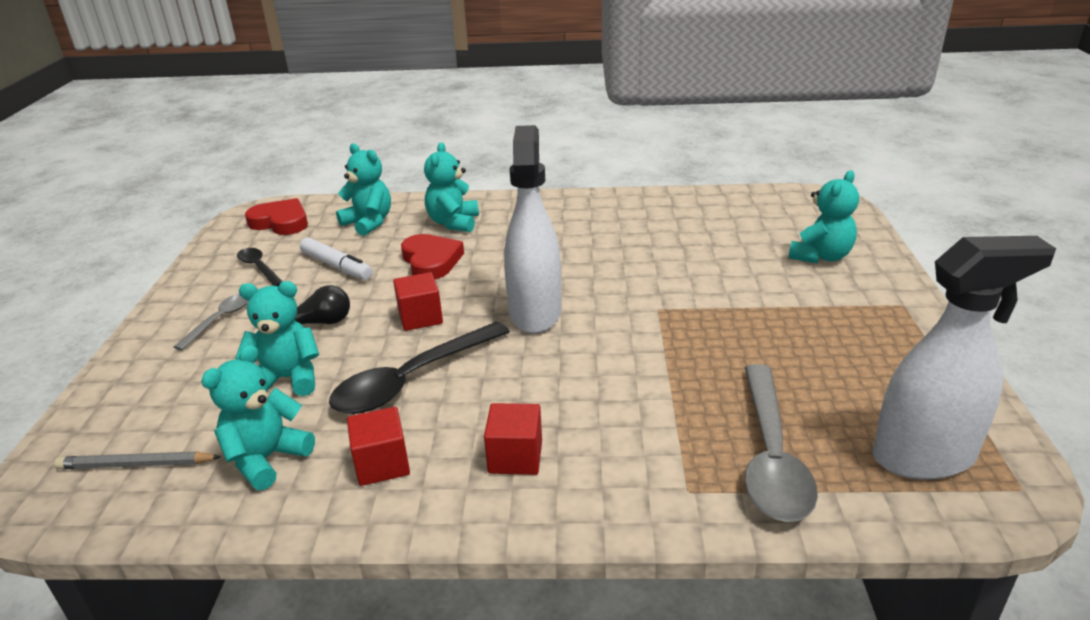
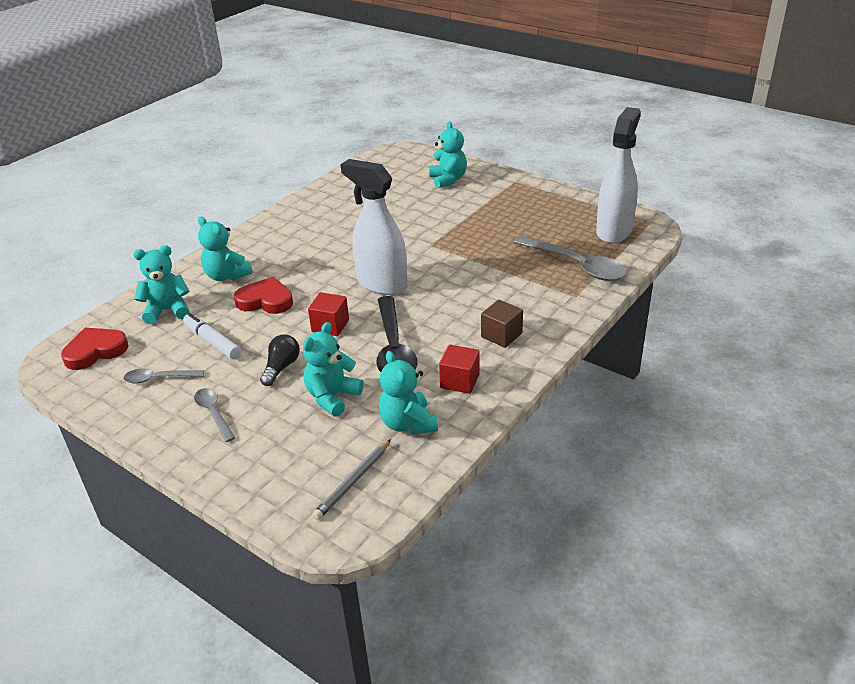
camera: 55 degrees left, 5 degrees up
black spoon [237,248,283,287] -> grey spoon [124,369,204,383]
white marker [300,237,373,280] -> white marker turned 120 degrees counterclockwise [183,313,241,359]
red cube [484,403,542,475] -> brown cube [481,300,523,348]

